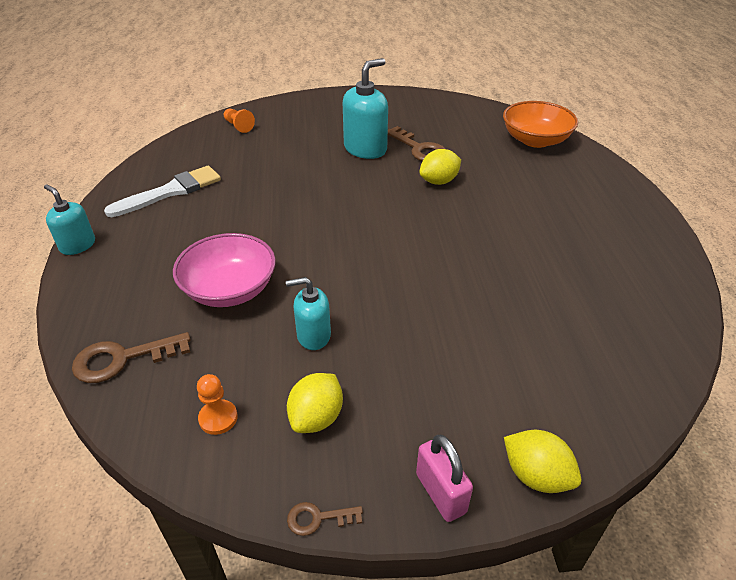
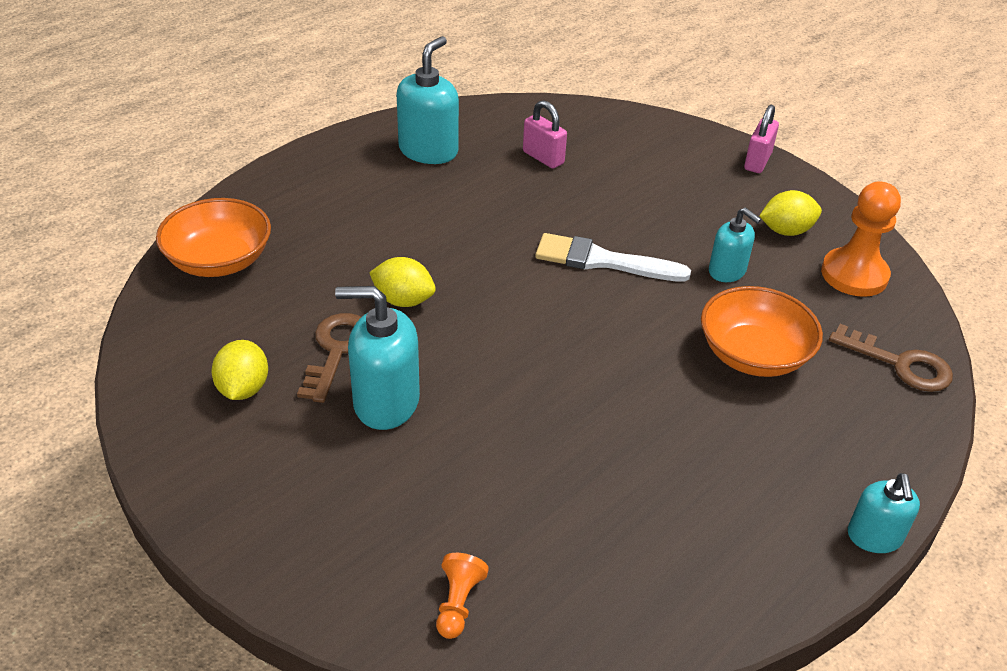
camera: 130 degrees left, 0 degrees up
white brush [104,166,221,217] -> white brush moved to [535,233,691,282]
pink bowl [173,233,276,307] -> orange bowl [701,286,823,377]
orange pawn [197,374,238,435] -> orange pawn [821,181,901,297], size x1.92
brown key [287,502,363,536] -> none
yellow lemon [504,430,582,493] -> yellow lemon moved to [212,340,268,400]
none -> turquoise soap dispenser [397,36,459,164]
none -> pink padlock [523,100,567,169]

